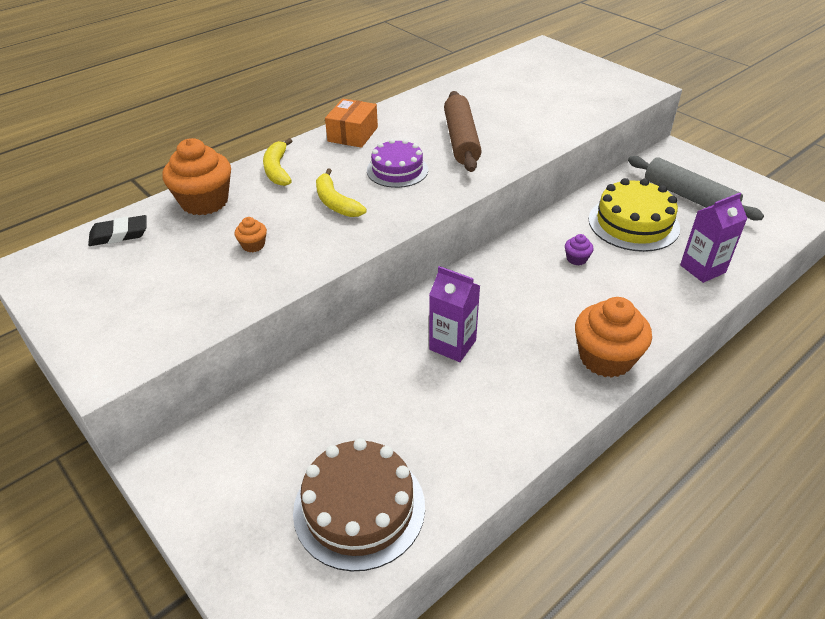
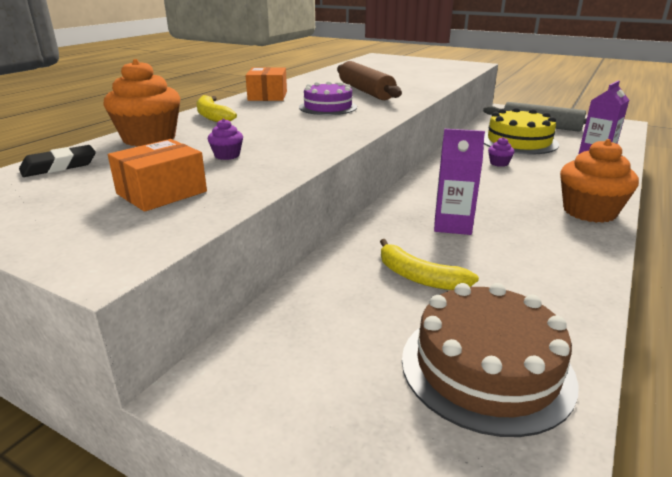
camera: 20 degrees left, 15 degrees down
orange cupcake [234,217,267,252] -> purple cupcake [208,119,243,160]
yellow banana [316,168,367,217] -> yellow banana moved to [380,239,479,290]
none -> orange box [108,139,207,212]

